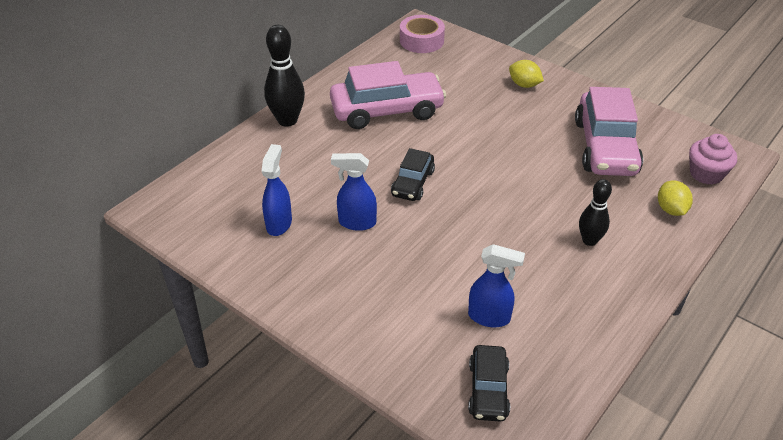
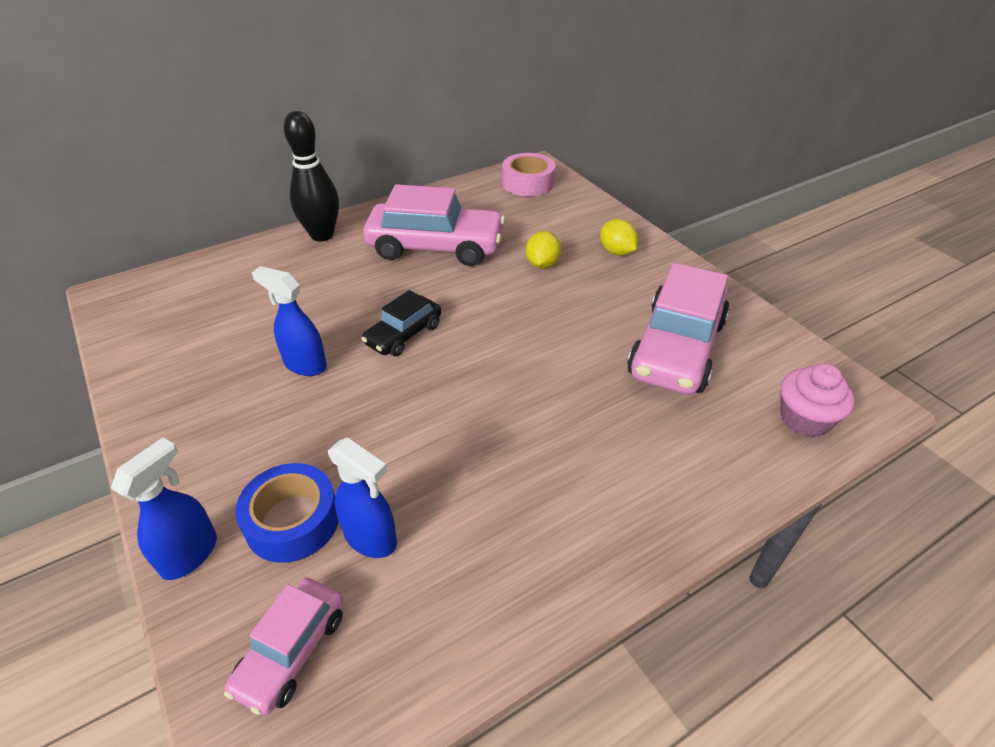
camera: 20 degrees right, 0 degrees up
blue spray bottle [262,144,292,236] -> blue spray bottle moved to [111,437,217,580]
black car [468,345,510,422] -> pink car [224,578,343,715]
black bowling pin [579,179,612,246] -> none
yellow lemon [658,181,693,216] -> yellow lemon moved to [526,231,561,269]
none -> blue tape [235,463,339,563]

